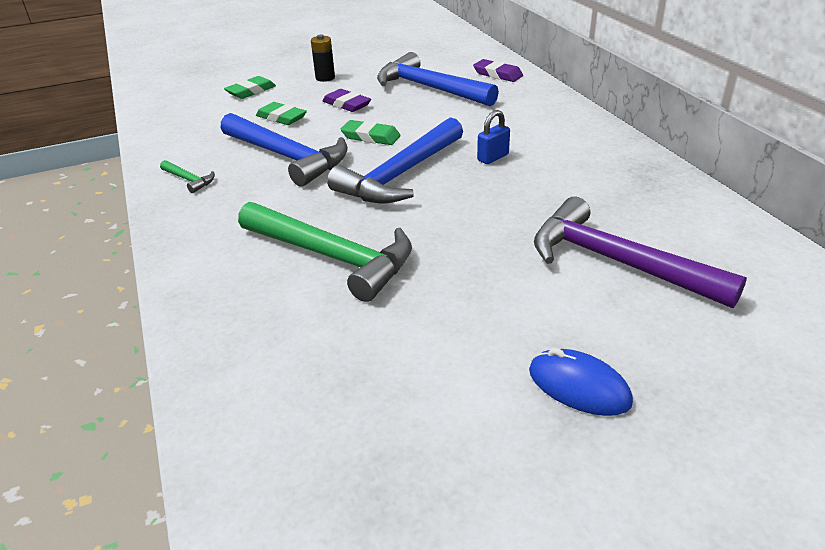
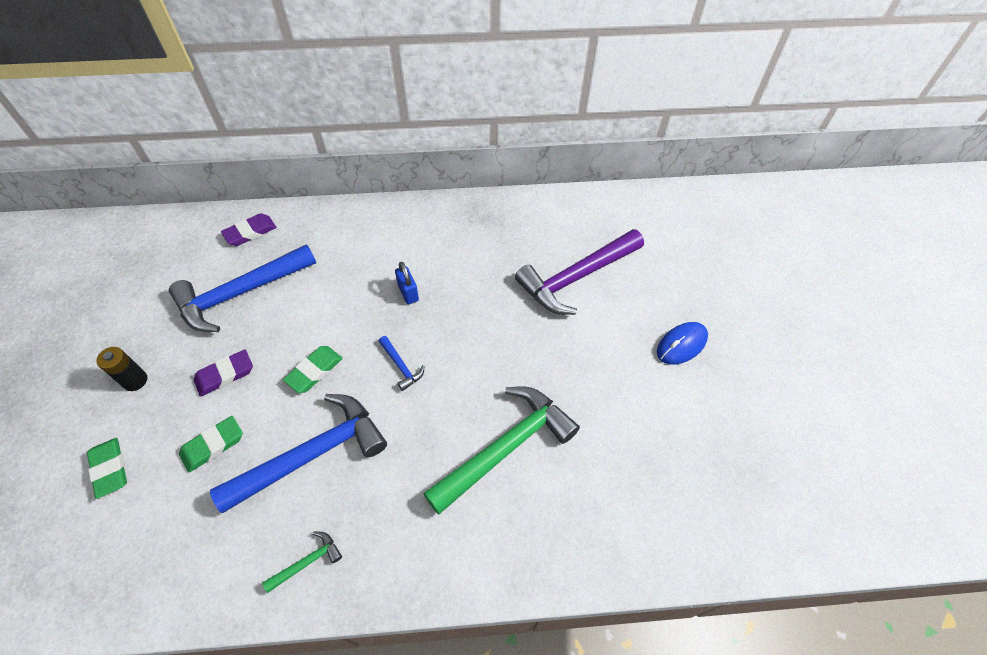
camera: 75 degrees left, 20 degrees up
blue hammer [327,117,463,203] -> blue hammer [379,336,424,391], size x0.42

